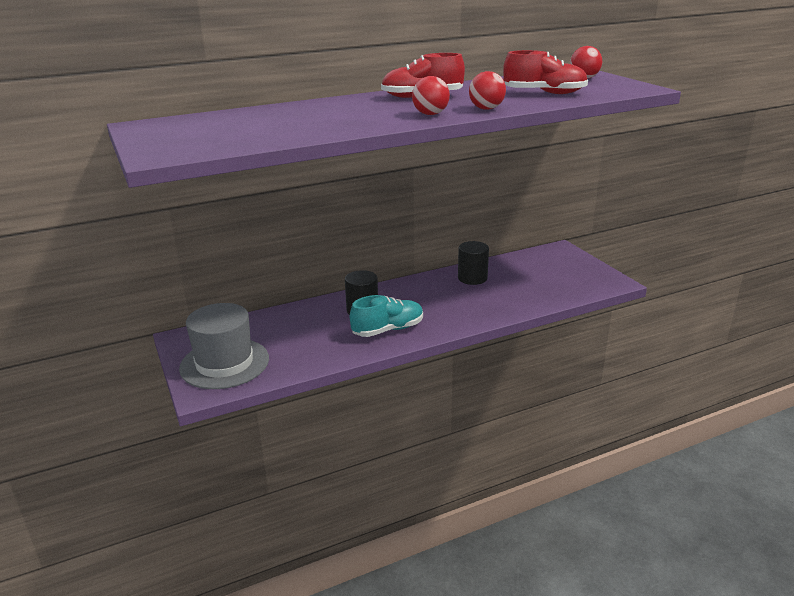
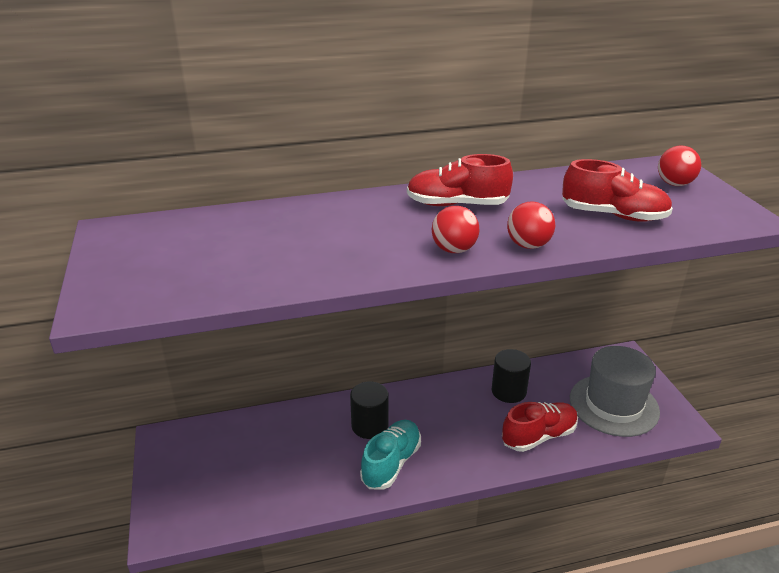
camera: 10 degrees right, 5 degrees up
grey hat [179,303,269,389] -> grey hat moved to [570,346,660,437]
turquoise shoe [350,295,423,337] -> turquoise shoe turned 45 degrees counterclockwise [360,420,421,490]
none -> red shoe [502,402,578,452]

